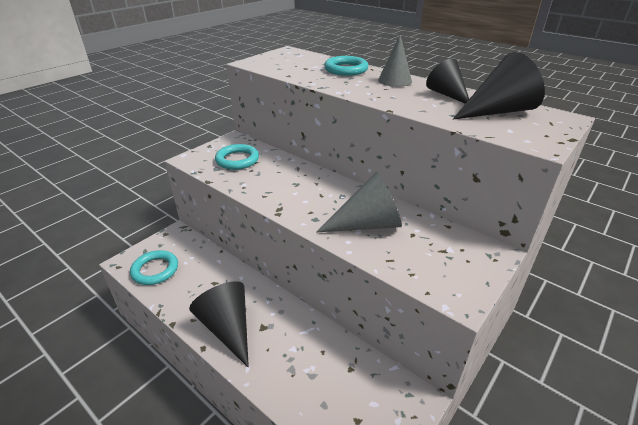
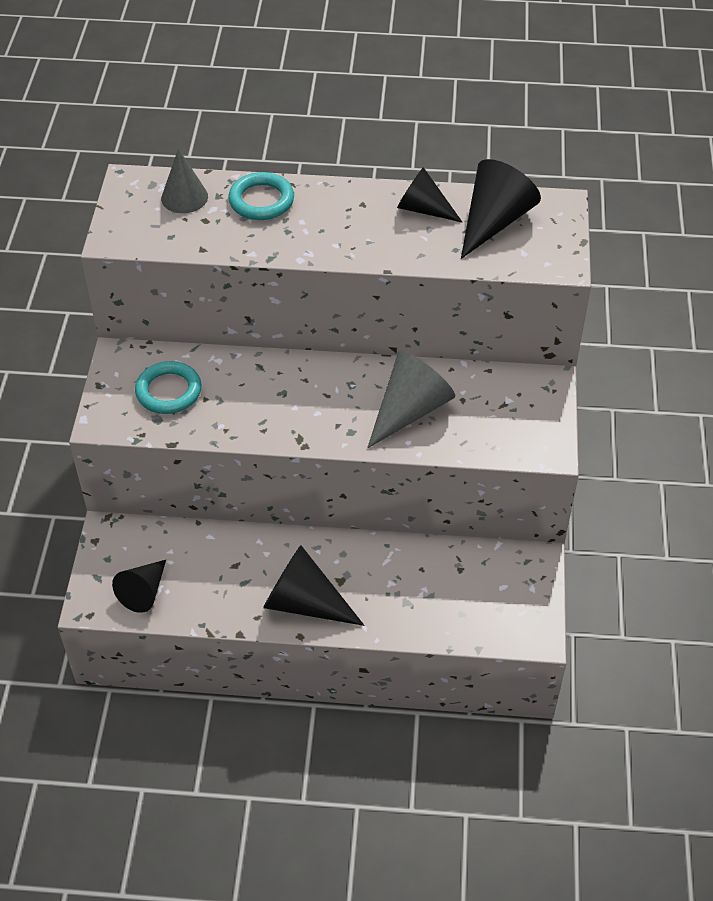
camera: 35 degrees left, 15 degrees up
turquoise ring [130,250,178,285] -> black cone [112,560,166,613]
grey cone [378,35,412,87] -> grey cone moved to [161,149,208,213]

